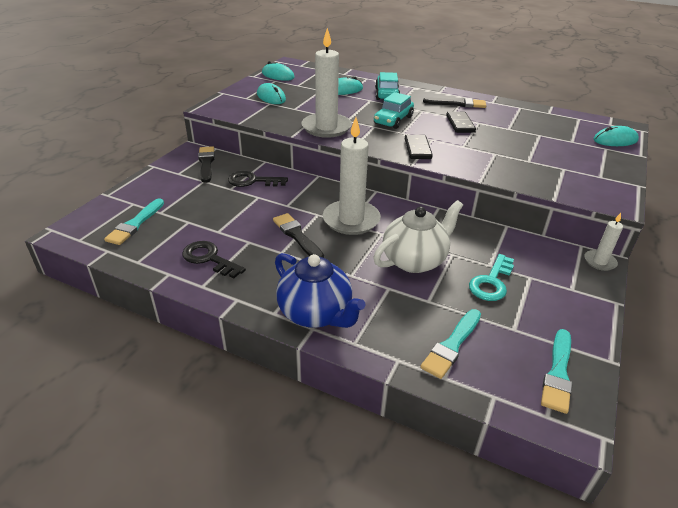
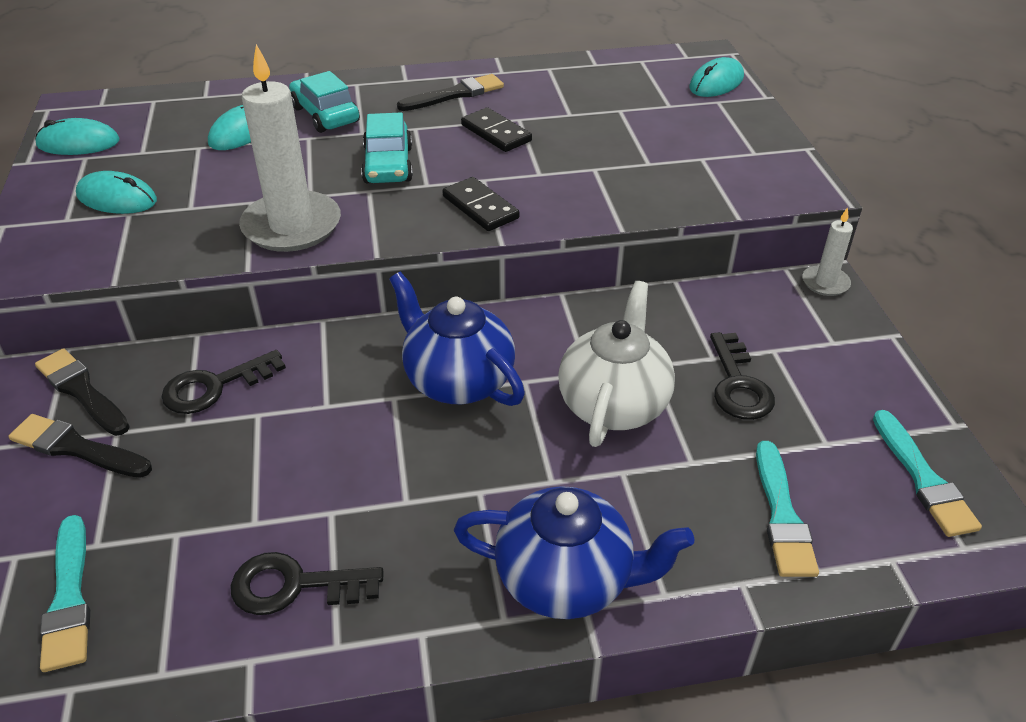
camera: 35 degrees left, 5 degrees up
black brush [273,213,324,258] -> black brush moved to [9,414,152,478]
white candle [323,117,381,235] -> blue teapot [389,272,525,406]
turquoise key [469,254,514,301] -> black key [710,332,775,420]

